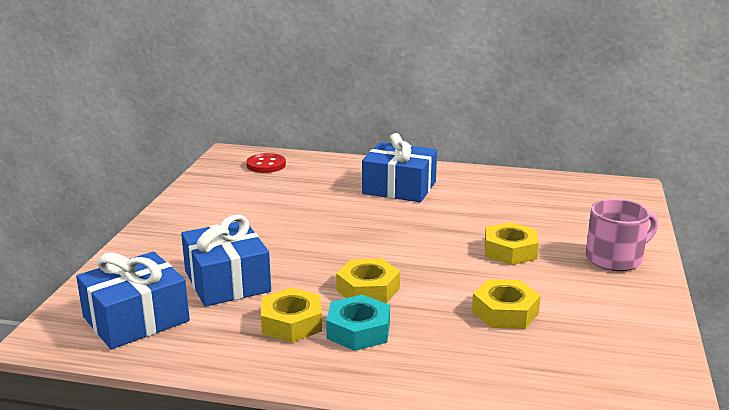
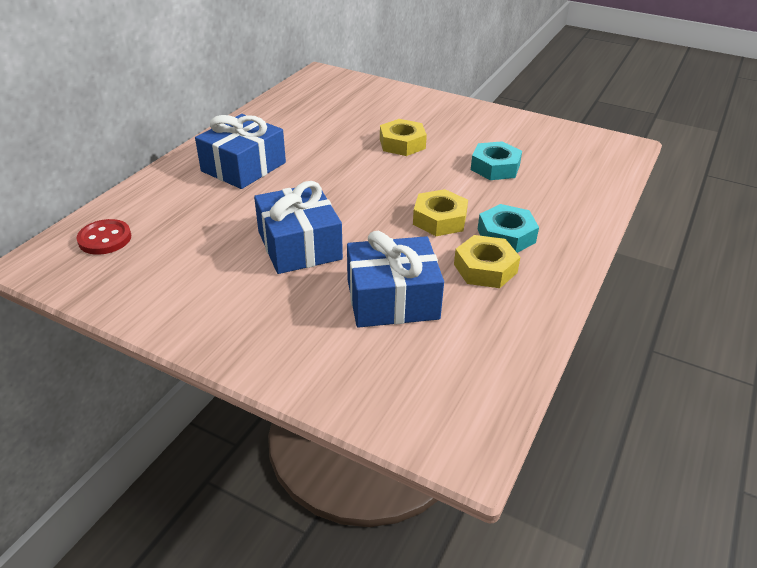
camera: 75 degrees left, 15 degrees up
blue gift [76,252,190,349] -> blue gift moved to [254,181,343,274]
yellow nut [472,279,541,329] -> turquoise nut [471,141,522,180]
pink mug [586,199,658,271] -> none

